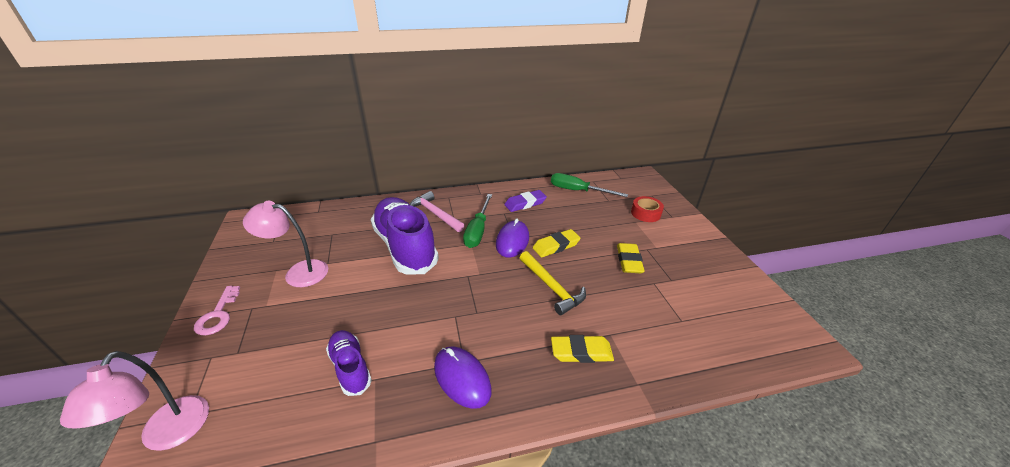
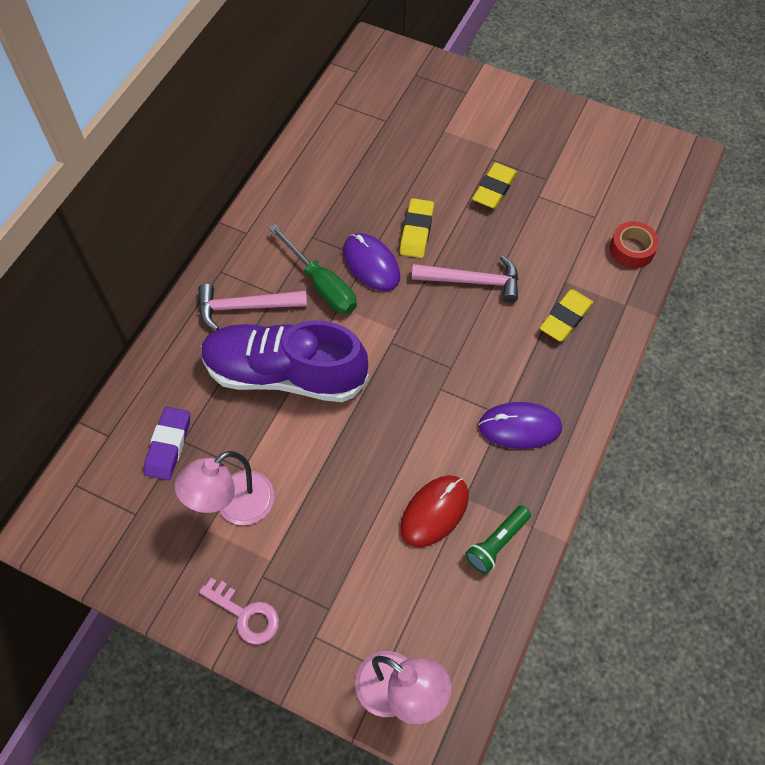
camera: 50 degrees left, 25 degrees up
purple shoe [326,330,372,396] -> red mouse [400,475,469,547]
purple eraser [504,190,547,212] -> purple eraser moved to [144,407,190,480]
yellow hammer [520,251,586,315] -> pink hammer [412,256,518,303]
green screwdriver [551,173,628,197] -> none
yellow eraser [617,243,645,273] -> yellow eraser turned 75 degrees clockwise [472,162,517,209]
red tape [631,196,664,222] -> red tape moved to [609,221,659,268]
none -> green flashlight [465,505,531,574]

